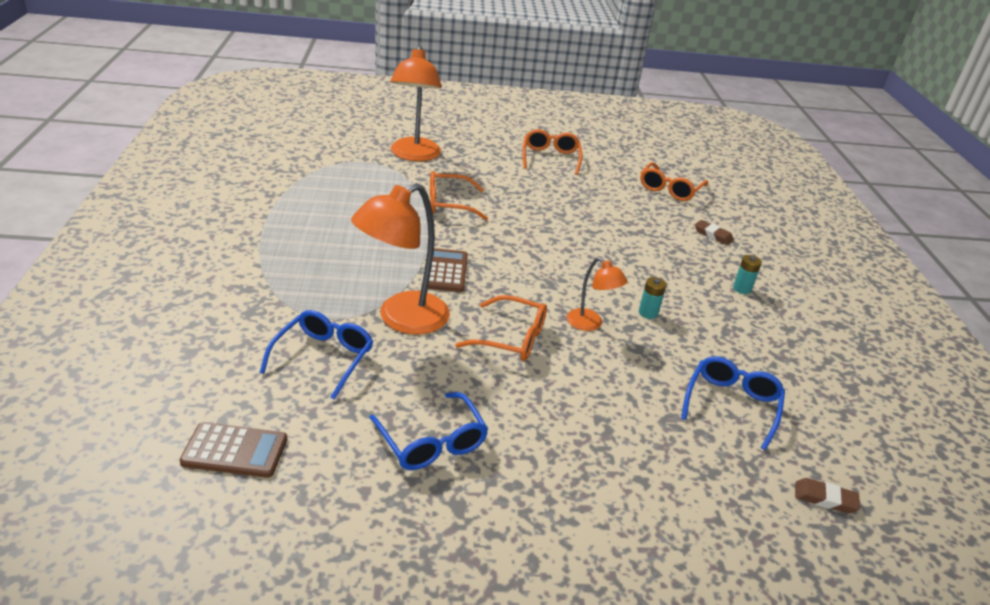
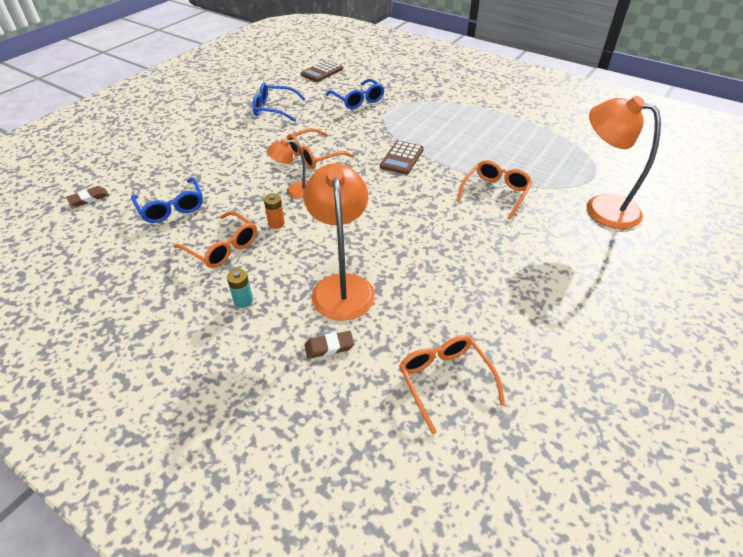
camera: 130 degrees right, 10 degrees up
orange lamp [351,183,450,335] -> orange lamp moved to [303,163,375,321]
brown calculator [428,248,468,292] -> brown calculator turned 75 degrees clockwise [380,141,424,174]
orange glasses [522,129,583,175] -> orange glasses moved to [173,211,257,268]
turquoise battery [639,277,666,319] -> orange battery [264,194,285,229]

